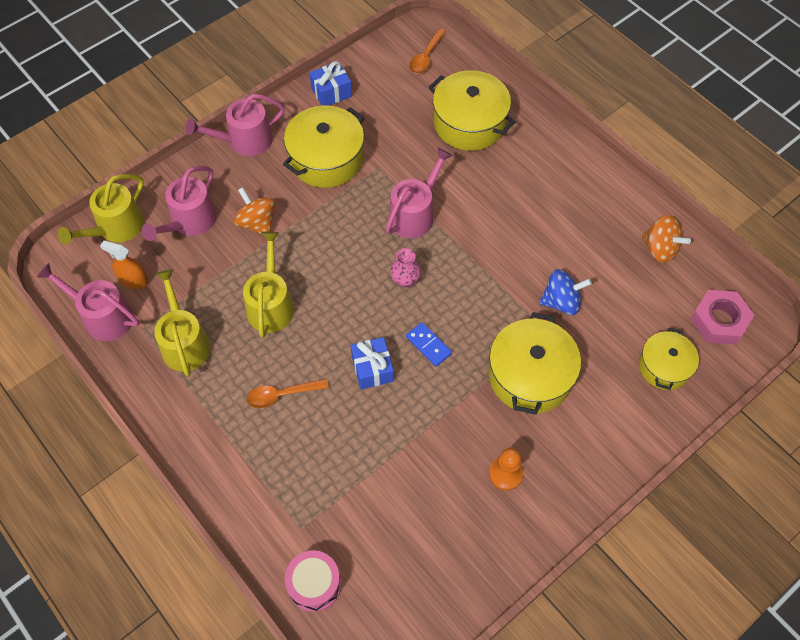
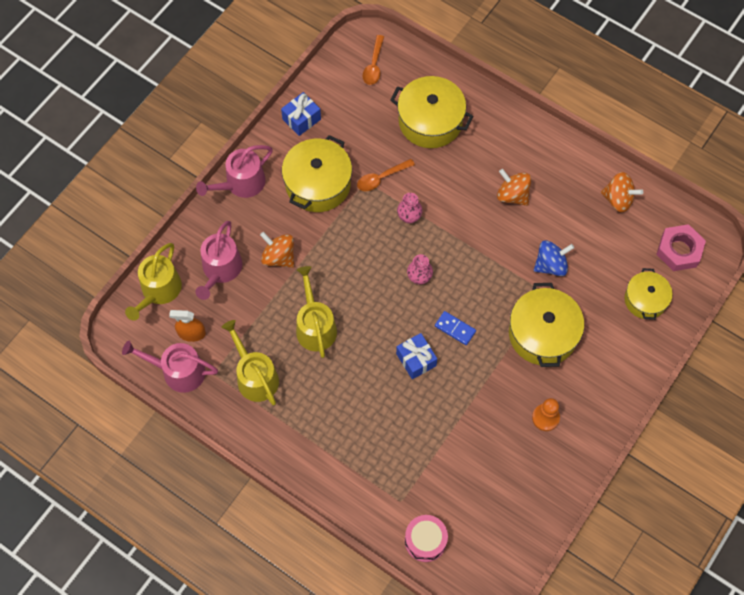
camera: 15 degrees left, 5 degrees up
orange spoon [247,379,329,408] -> orange spoon moved to [357,159,415,191]
pink watering can [386,148,453,238] -> pink vase [397,193,423,223]
none -> orange spinning top [497,169,531,206]

